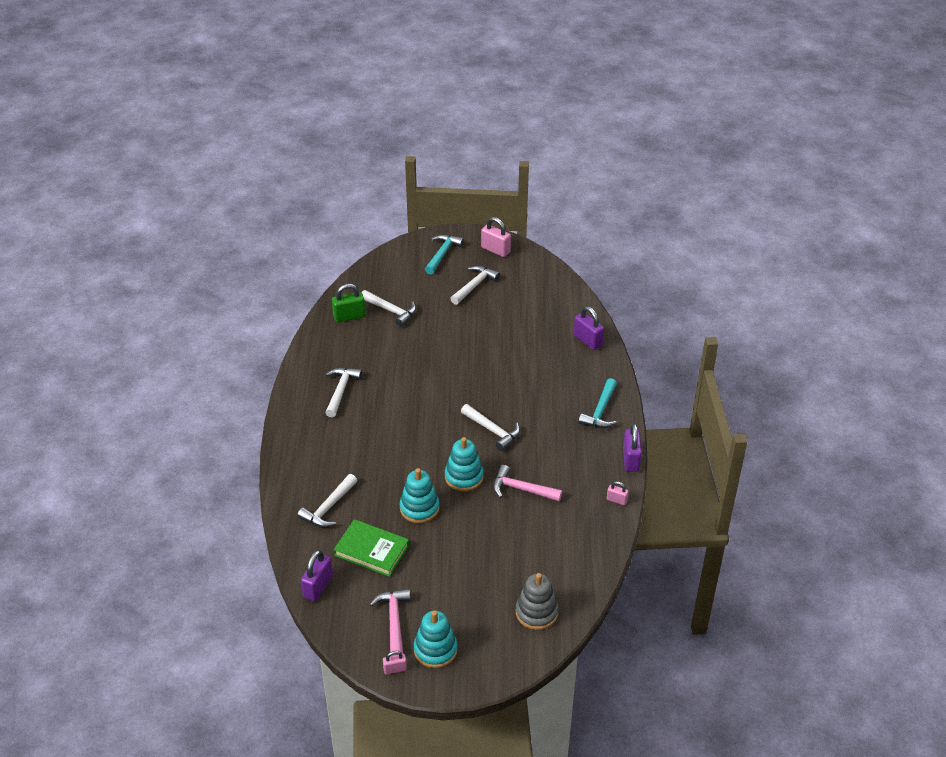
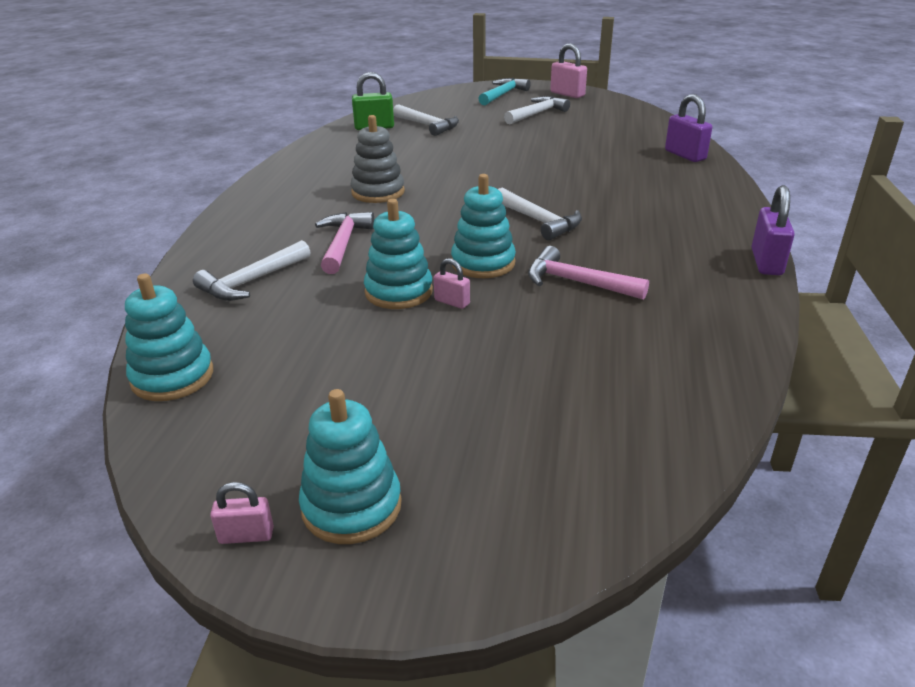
camera: 10 degrees right, 10 degrees down
purple padlock [301,550,333,601] -> turquoise stacking toy [125,274,213,401]
white hammer [325,367,362,418] -> none
green book [334,519,409,577] -> none
pink hammer [369,589,410,656] -> pink hammer moved to [315,212,374,274]
grey stacking toy [516,573,559,630] -> grey stacking toy moved to [351,115,405,203]
turquoise hammer [579,378,617,428] -> none
pink padlock [607,481,629,505] -> pink padlock moved to [434,258,470,309]

